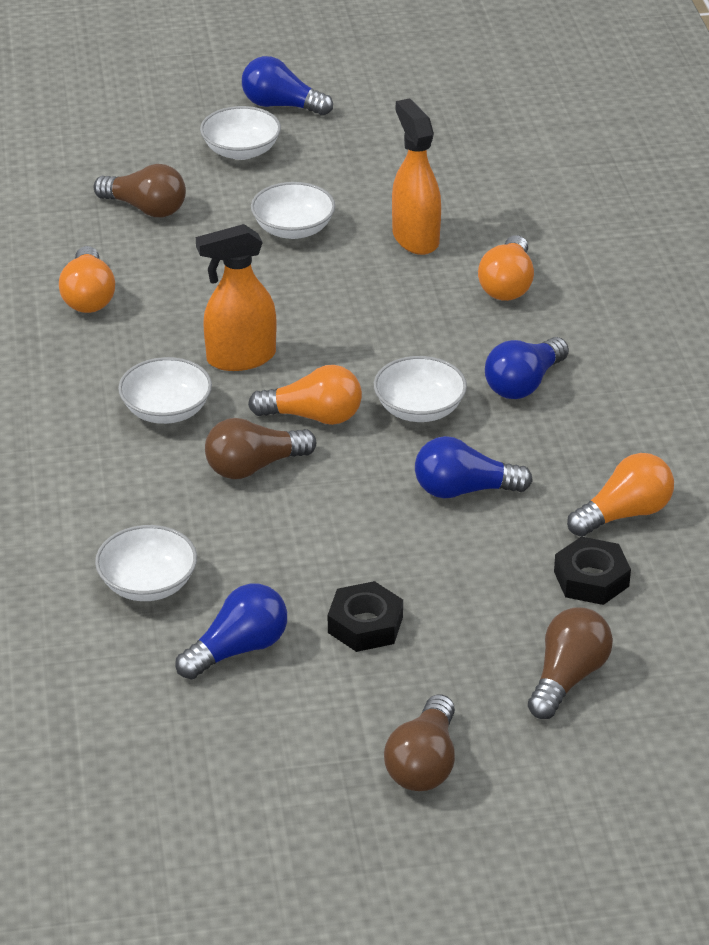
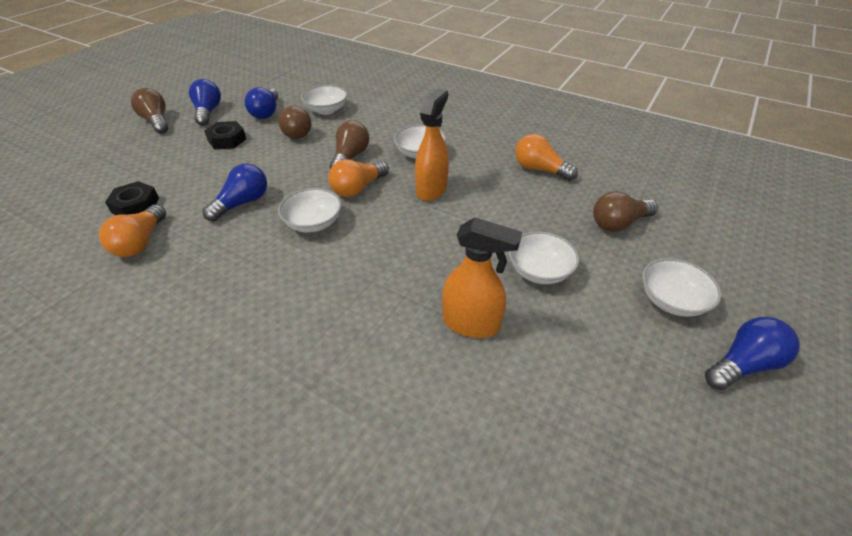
camera: 130 degrees right, 5 degrees up
orange light bulb [478,235,534,301] -> none
blue light bulb [485,337,569,399] -> blue light bulb moved to [189,79,221,126]
brown light bulb [528,607,613,719] -> brown light bulb moved to [278,106,312,139]

